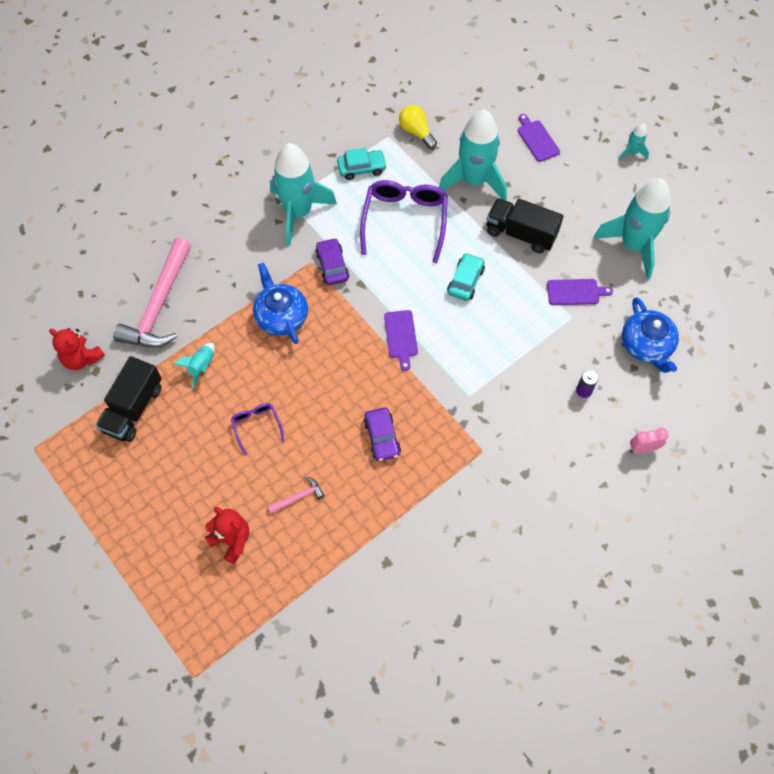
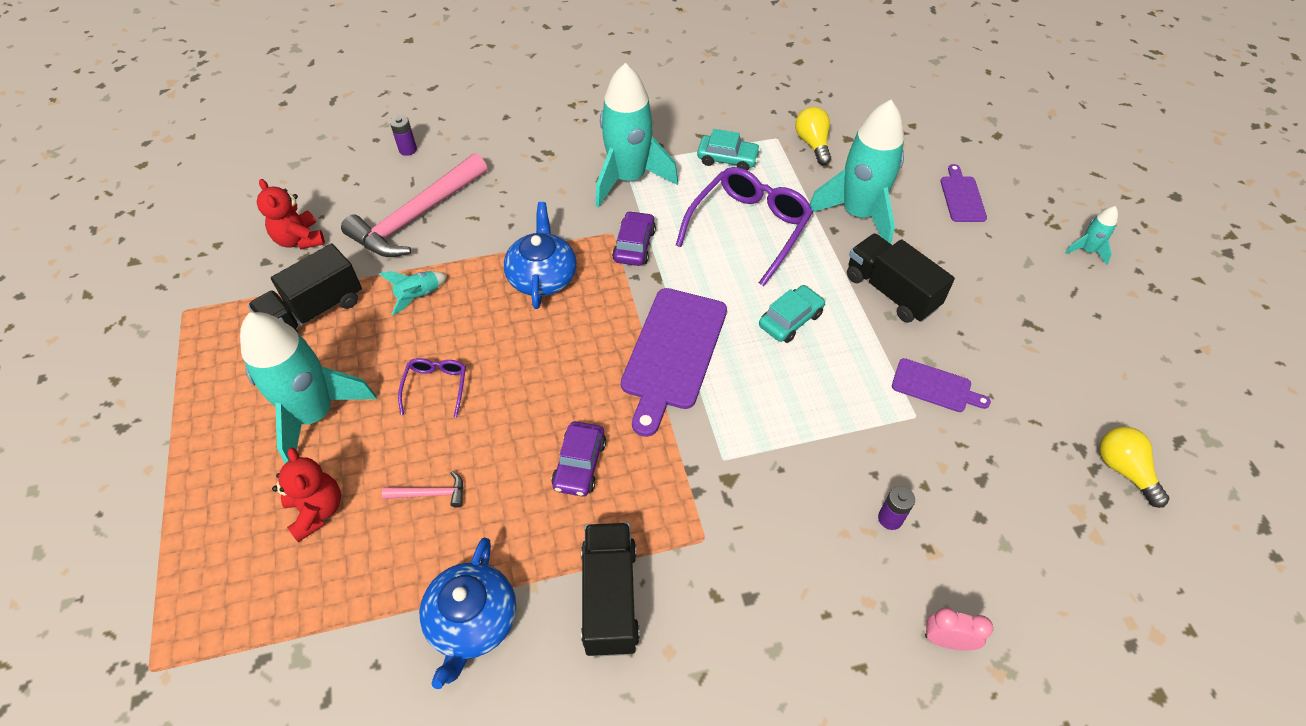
camera: 25 degrees right, 10 degrees down
purple cutting board [384,310,418,371] -> purple cutting board [621,288,727,437], size x1.90
turquoise rocket [594,178,671,279] -> turquoise rocket moved to [240,312,377,464]
blue teapot [622,297,679,373] -> blue teapot moved to [419,538,516,689]
none -> purple battery [390,115,417,156]
none -> black truck [581,523,640,657]
none -> yellow light bulb [1099,427,1169,508]

